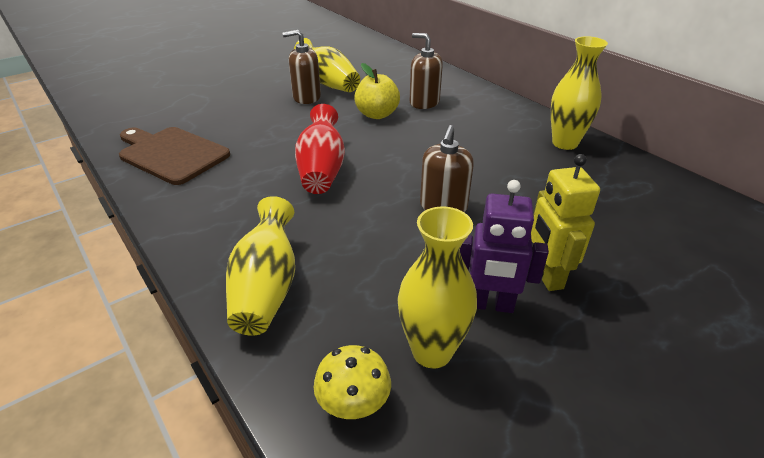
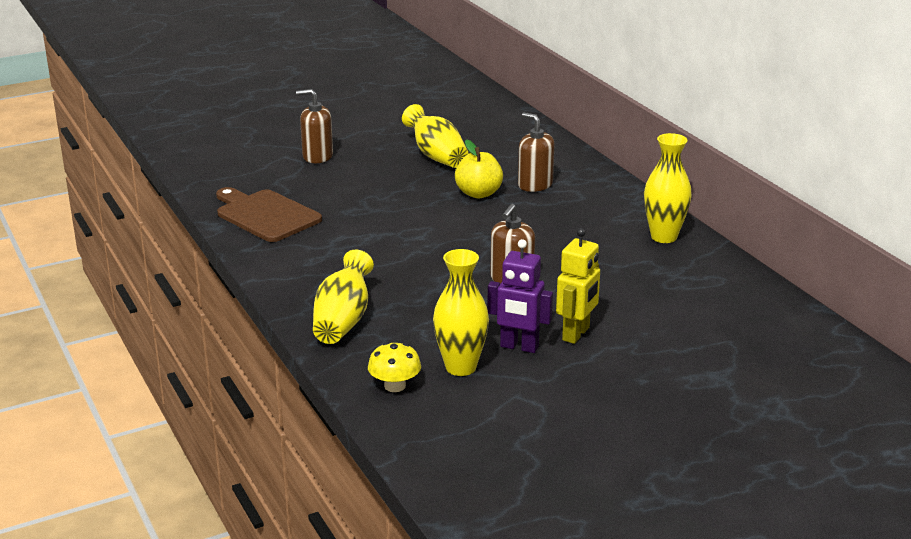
camera: 10 degrees right, 10 degrees down
brown soap dispenser [282,30,321,104] -> brown soap dispenser moved to [296,89,333,163]
red vase [295,104,345,194] -> none
yellow robot [531,154,600,291] -> yellow robot turned 150 degrees counterclockwise [556,228,600,344]

